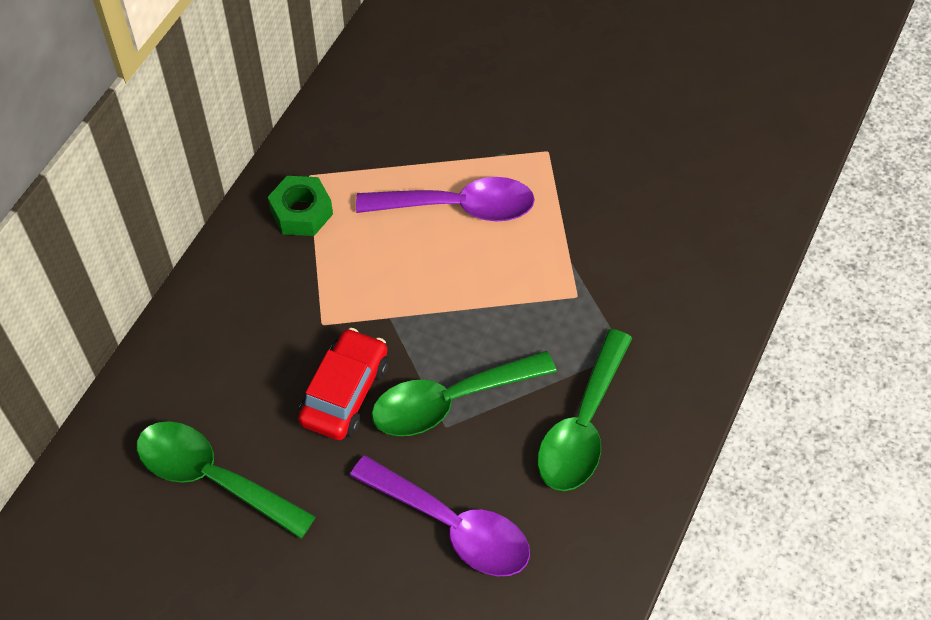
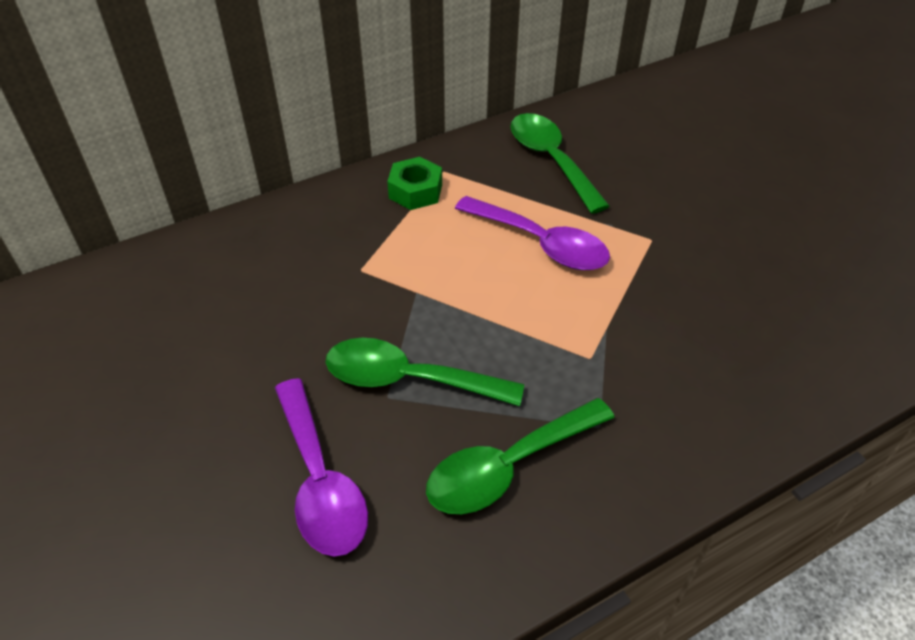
camera: 35 degrees right, 10 degrees down
green spoon [137,421,316,539] -> green spoon moved to [510,113,610,214]
red car [298,328,388,440] -> none

